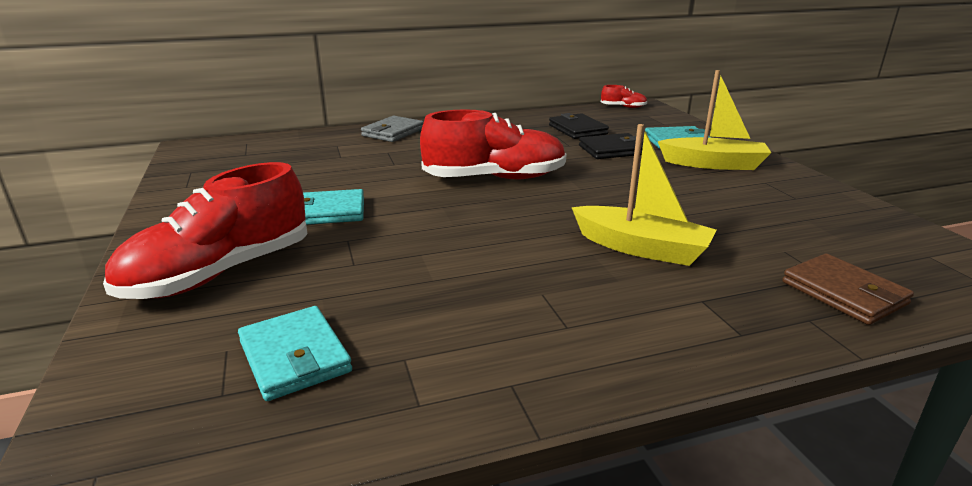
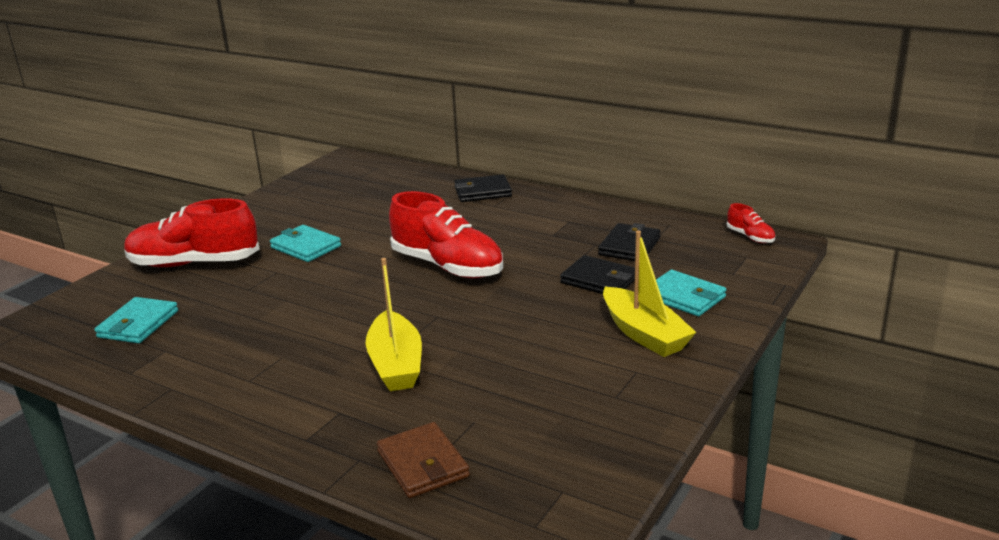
camera: 50 degrees right, 0 degrees up
grey wallet [361,116,424,142] -> black wallet [454,174,512,202]
brown wallet [782,253,914,325] -> brown wallet turned 45 degrees counterclockwise [377,422,470,498]

